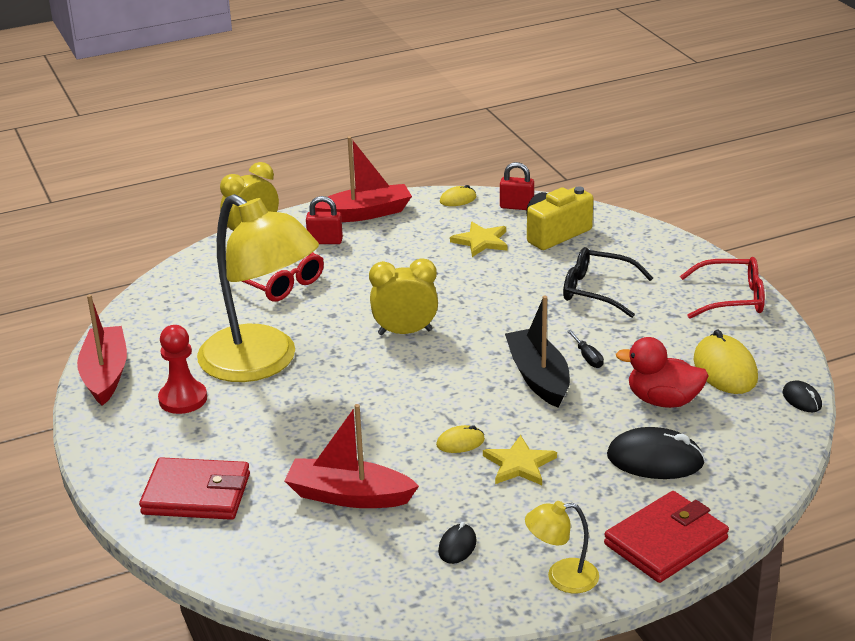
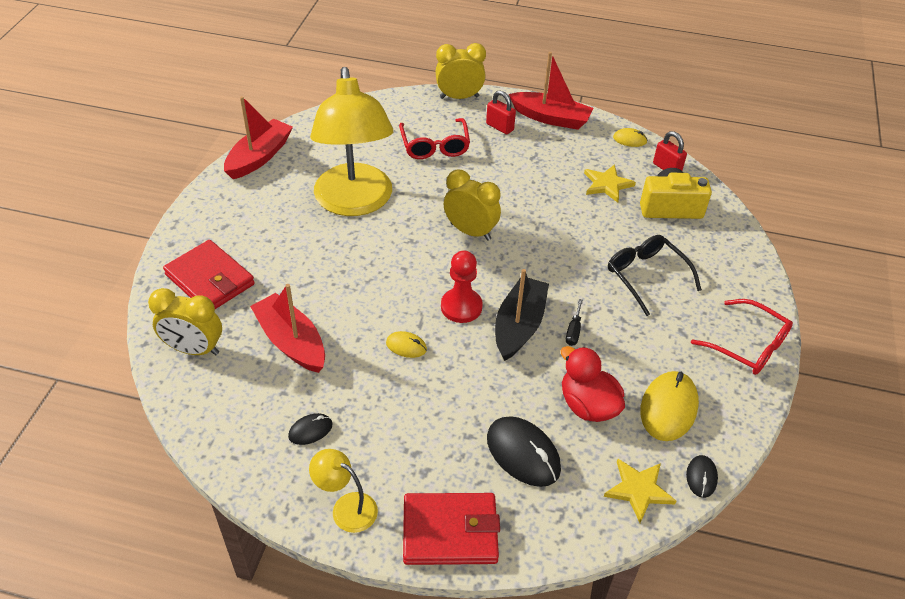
camera: 35 degrees right, 15 degrees up
red pawn [158,325,207,414] -> red pawn moved to [441,251,483,323]
yellow star [483,435,557,485] -> yellow star moved to [604,459,676,523]
none -> yellow clock [148,288,222,355]

